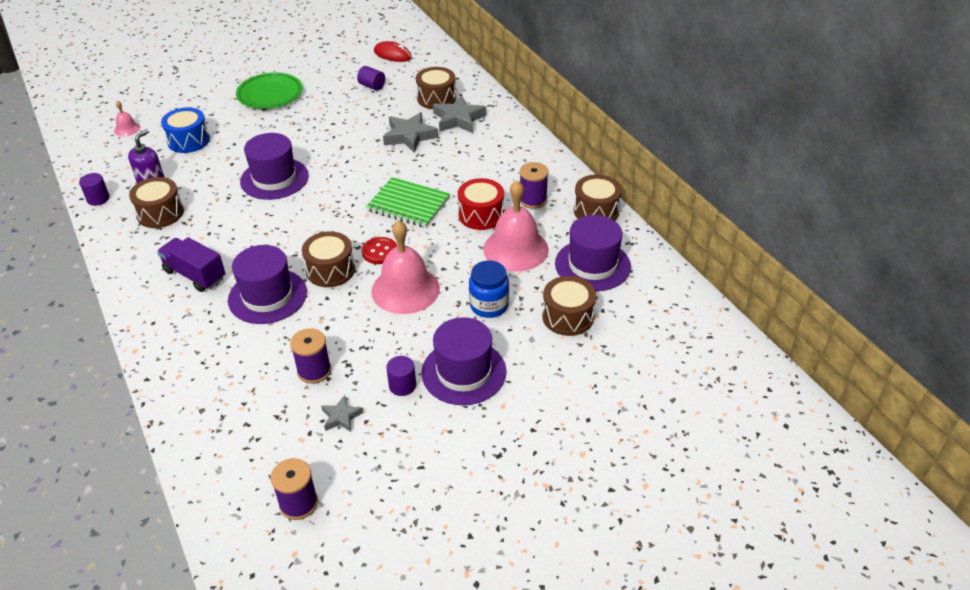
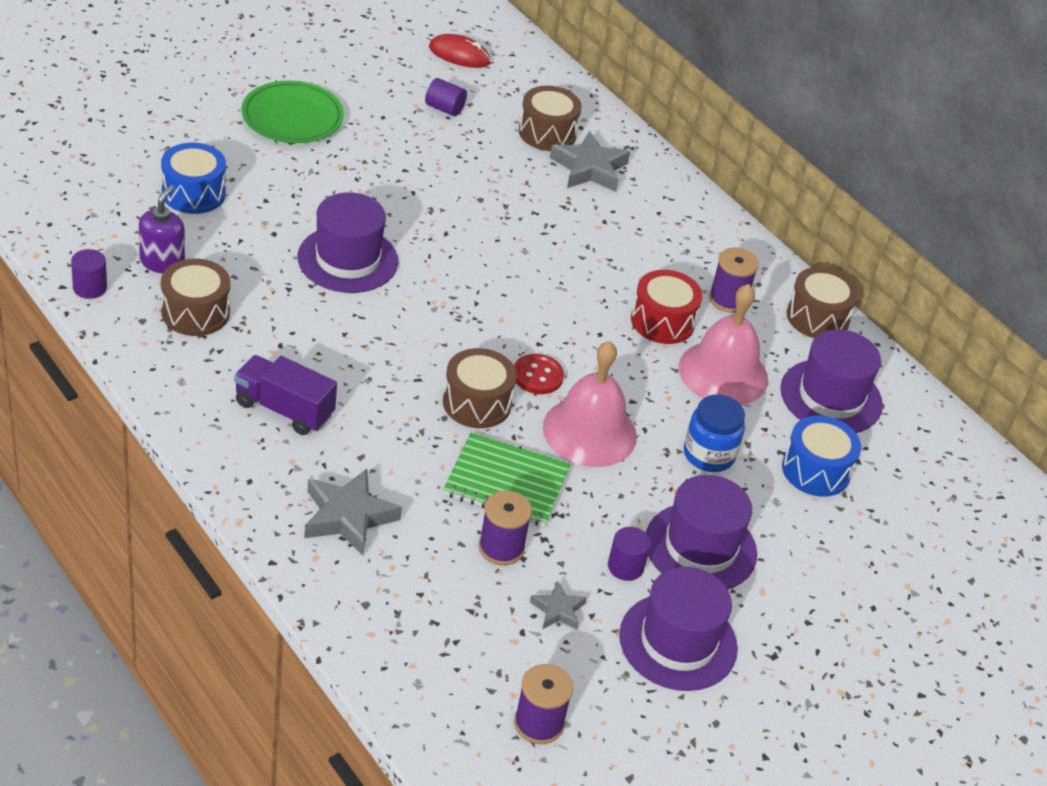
camera: 15 degrees left, 0 degrees up
pink bell [114,100,140,136] -> none
purple hat [228,245,307,324] -> purple hat moved to [619,567,738,691]
green notebook [366,177,450,228] -> green notebook moved to [443,433,571,527]
grey star [383,112,438,153] -> grey star moved to [304,469,402,556]
brown drum [542,276,596,336] -> blue drum [782,415,861,497]

